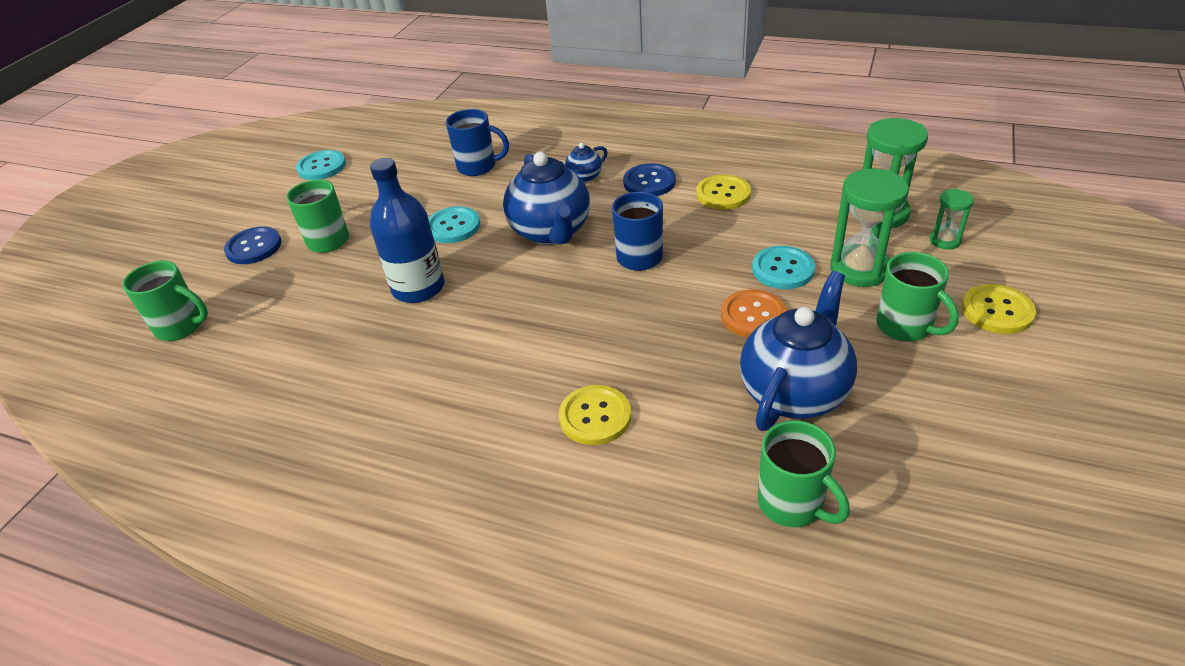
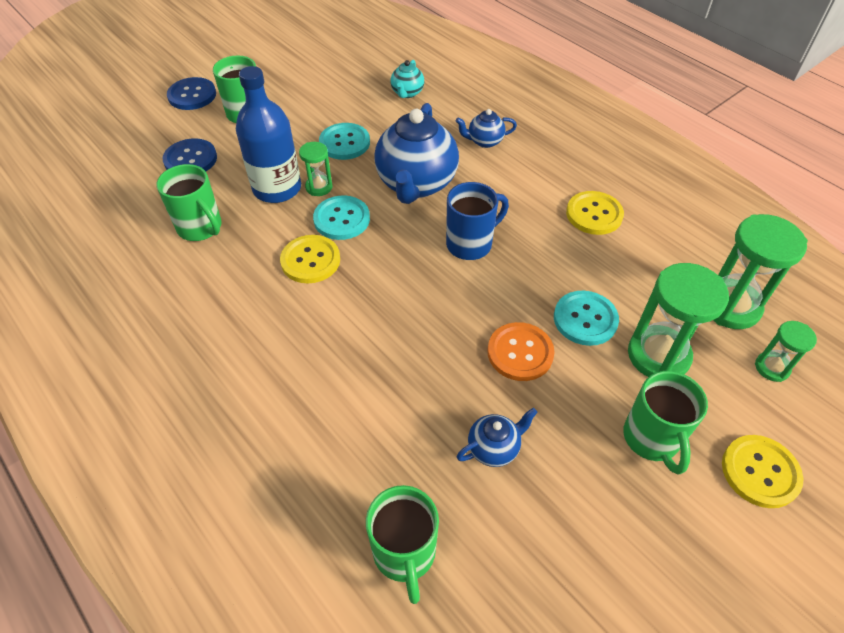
camera: 25 degrees right, 10 degrees up
green mug [122,260,208,341] -> green mug moved to [157,164,222,241]
turquoise button [296,150,346,180] -> turquoise button moved to [313,195,370,240]
blue mug [446,109,509,176] -> turquoise teapot [390,60,424,98]
yellow button [559,385,631,445] -> yellow button moved to [280,235,340,283]
blue button [623,163,676,196] -> blue button moved to [163,138,217,171]
blue teapot [740,271,857,431] -> blue teapot [456,408,538,467], size x0.47
none -> green hourglass [299,142,333,196]

